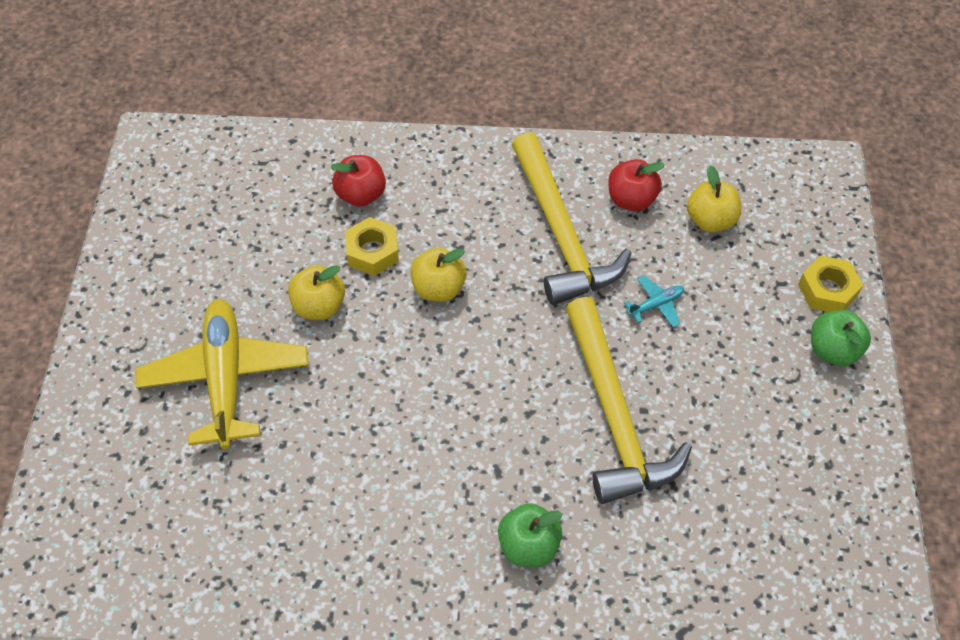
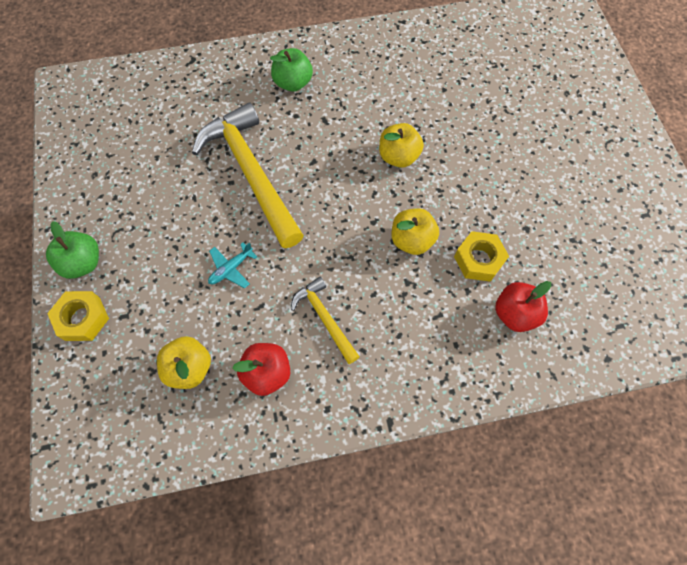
camera: 165 degrees right, 10 degrees up
yellow plane [136,299,309,449] -> none
yellow apple [288,265,345,320] -> yellow apple moved to [379,123,424,168]
yellow hammer [512,132,631,305] -> yellow hammer [291,277,360,364], size x0.51

